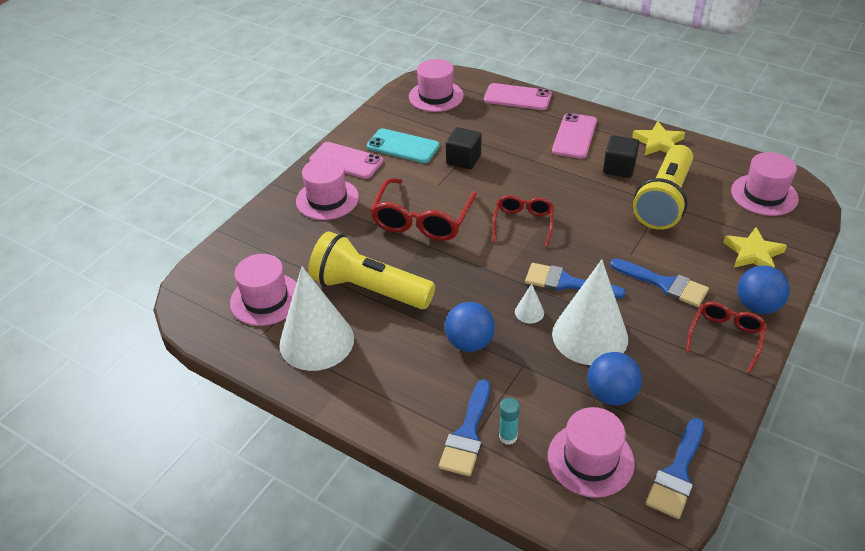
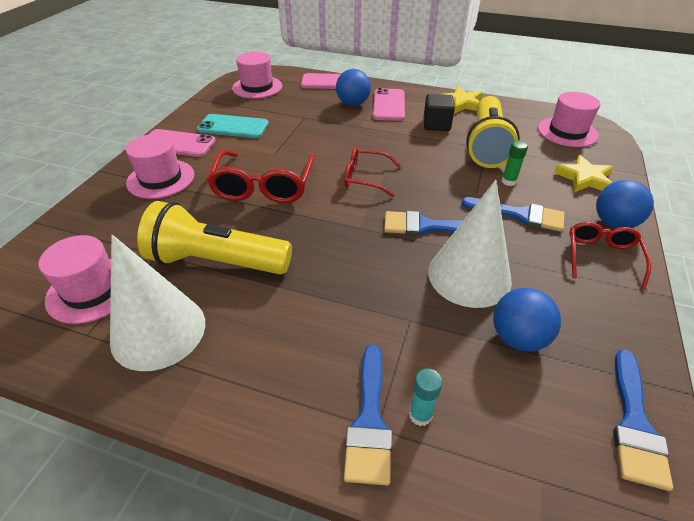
camera: 15 degrees left, 0 degrees up
blue ball [445,302,495,352] -> blue ball moved to [336,69,371,106]
black cube [446,127,481,169] -> none
red glasses [492,195,554,247] -> red glasses turned 75 degrees counterclockwise [344,147,401,197]
white cone [515,284,544,323] -> none
pink hat [548,407,635,498] -> none
none -> green glue stick [502,141,528,186]

